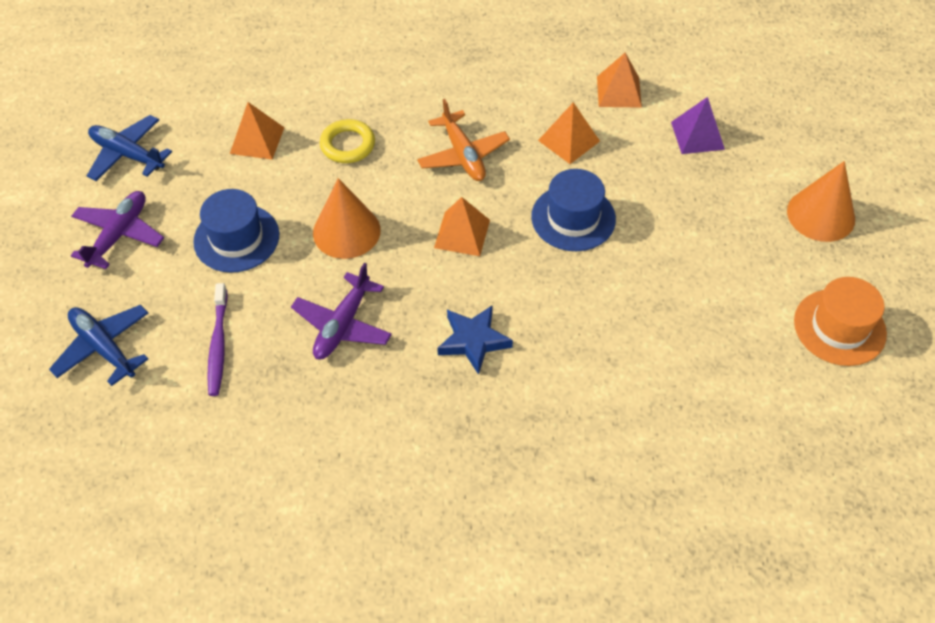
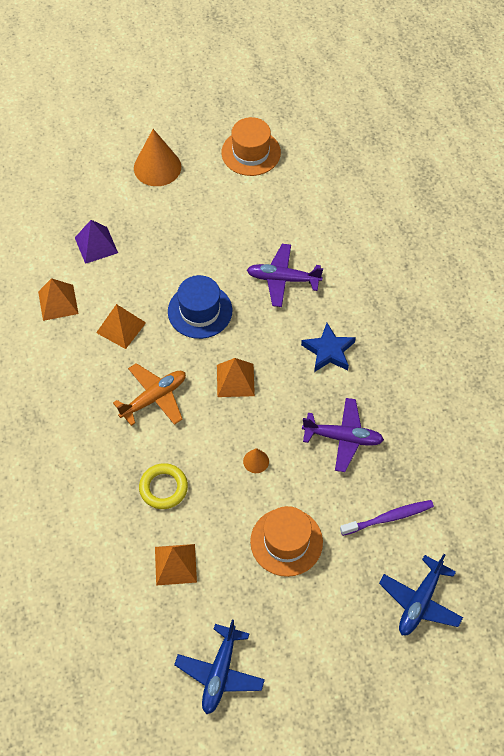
camera: 105 degrees left, 5 degrees up
purple plane [71,191,164,269] -> purple plane moved to [247,244,323,307]
blue hat [193,189,279,273] -> orange hat [250,506,323,577]
orange cone [313,178,381,259] -> orange cone [243,448,269,473], size x0.47

